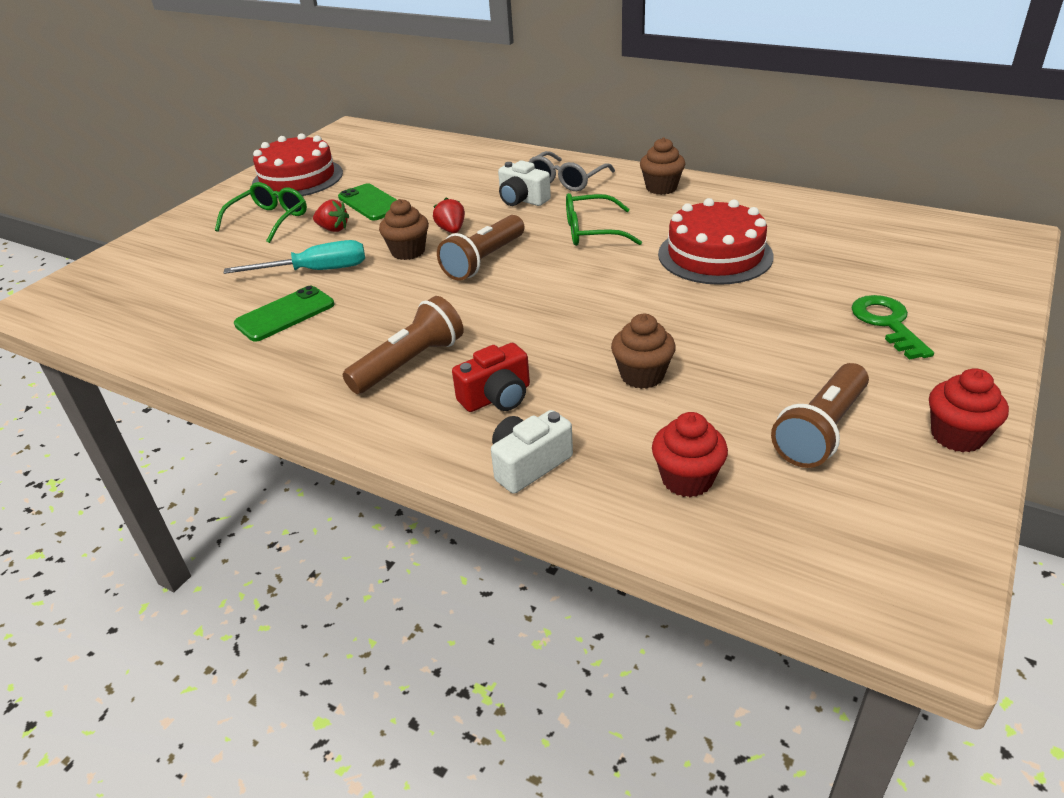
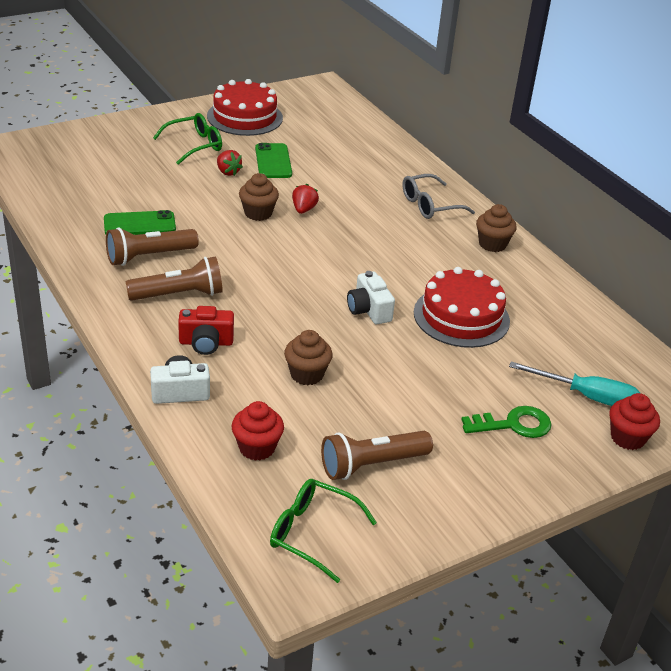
camera: 25 degrees right, 0 degrees up
turquoise screwdriver [224,240,365,274] -> turquoise screwdriver moved to [509,361,640,406]
brown flashlight [437,215,524,281] -> brown flashlight moved to [106,227,199,266]
white camera [498,160,551,206] -> white camera moved to [347,271,395,324]
green glasses [566,193,642,246] -> green glasses moved to [270,479,377,583]
green key [851,295,934,360] -> green key turned 60 degrees clockwise [461,406,552,438]
red cupcake [929,368,1009,452] -> red cupcake moved to [609,393,660,450]

